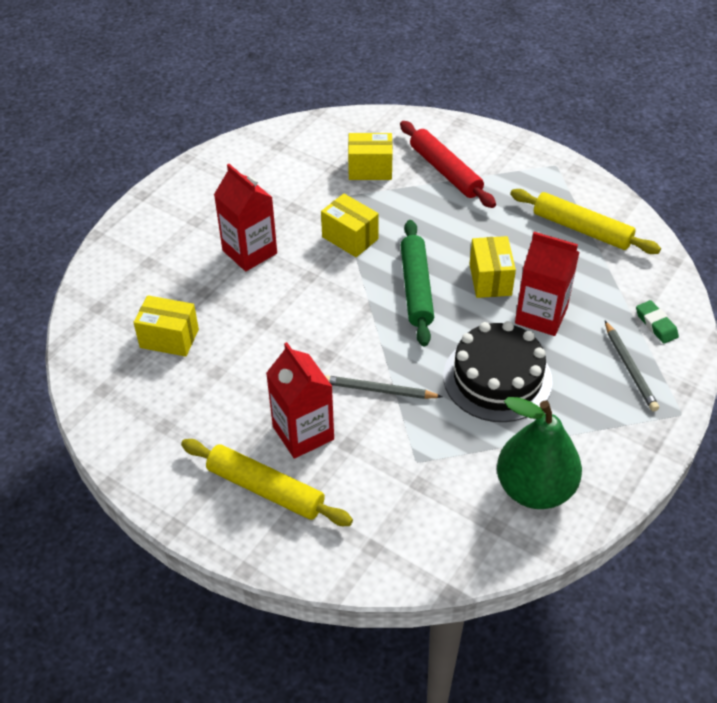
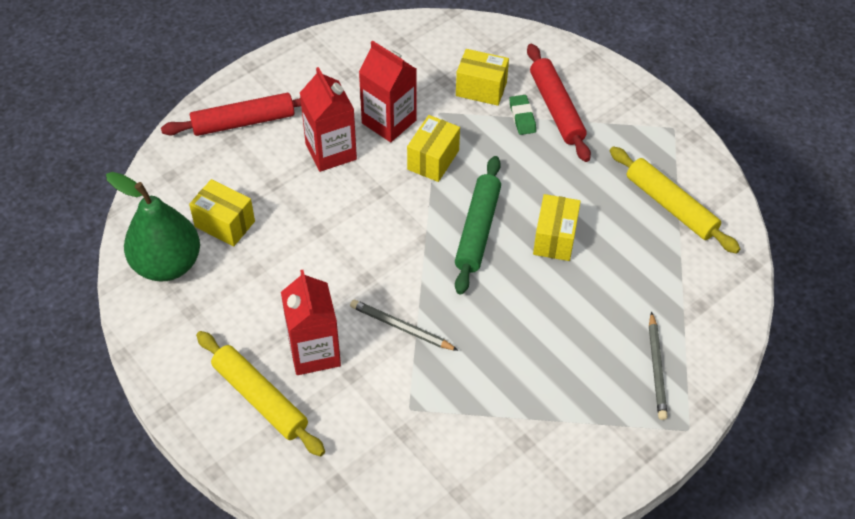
camera: 15 degrees right, 5 degrees up
yellow box [321,194,379,257] -> yellow box turned 60 degrees clockwise [407,115,460,182]
black cake [443,321,553,422] -> none
green pear [497,397,582,509] -> green pear moved to [106,172,200,282]
red carton [515,232,579,336] -> red carton moved to [359,41,417,142]
green eraser [636,300,679,344] -> green eraser moved to [509,95,536,135]
none -> red rolling pin [161,93,301,136]

